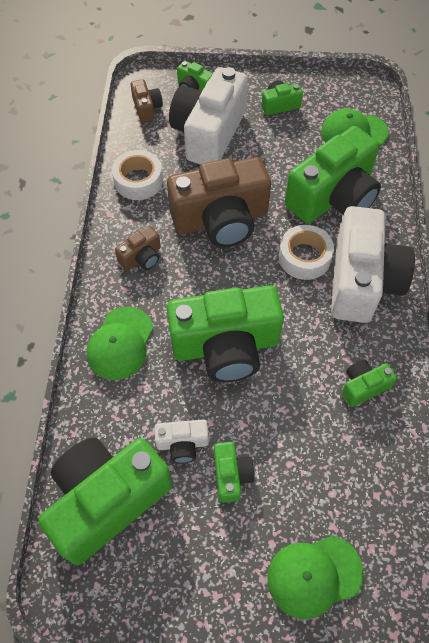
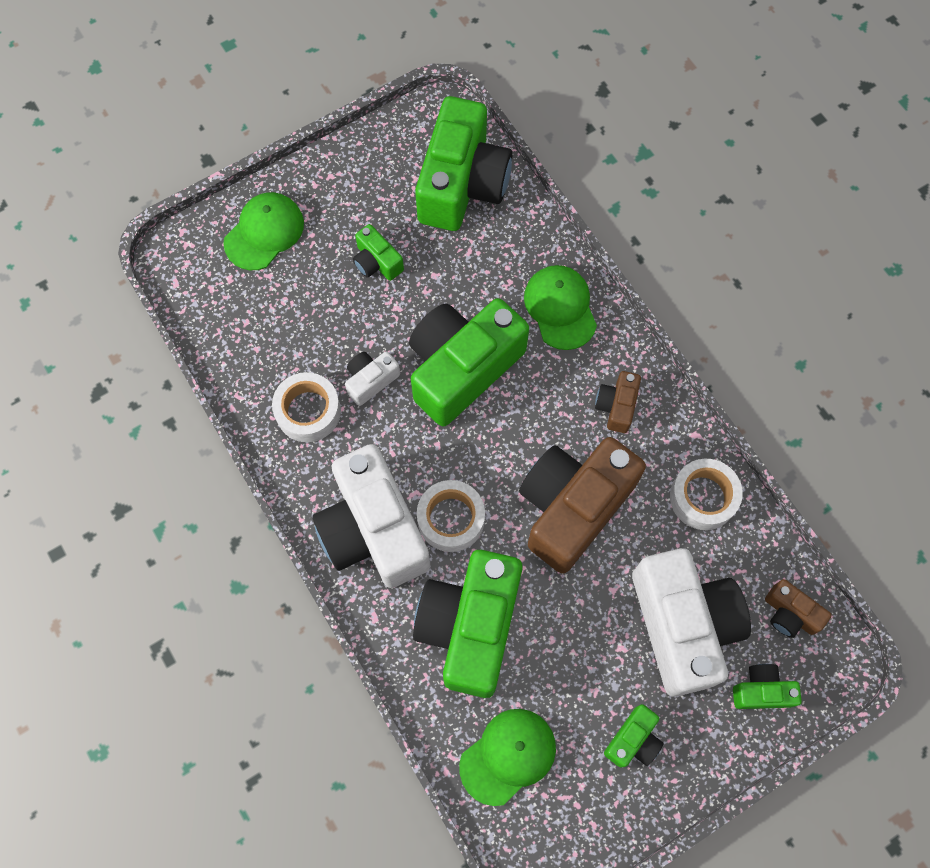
camera: 145 degrees right, 10 degrees up
white camera [154,419,209,463] -> white camera moved to [345,351,400,406]
green camera [342,359,397,407] -> white tape [272,372,341,442]

